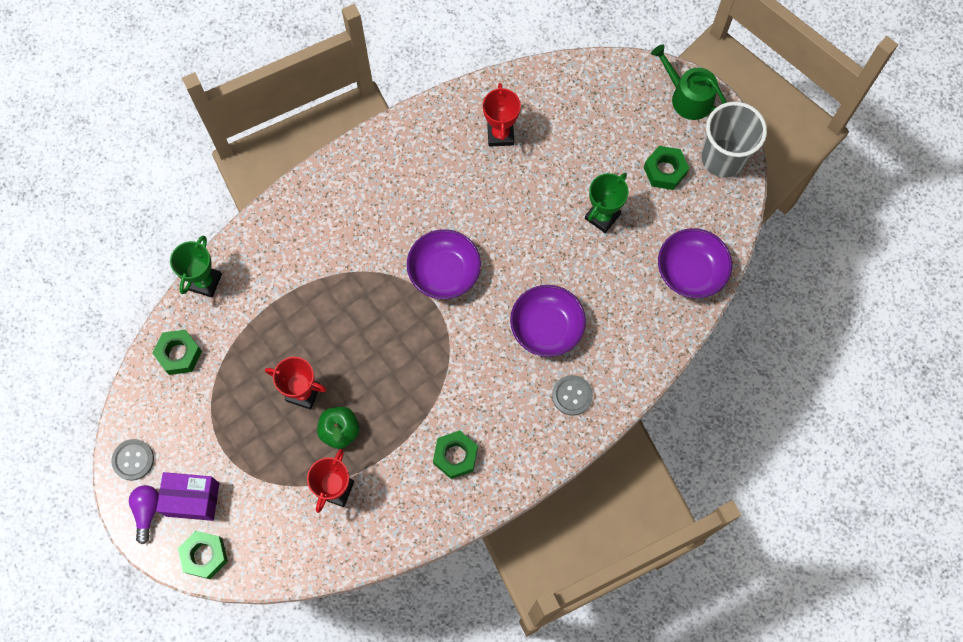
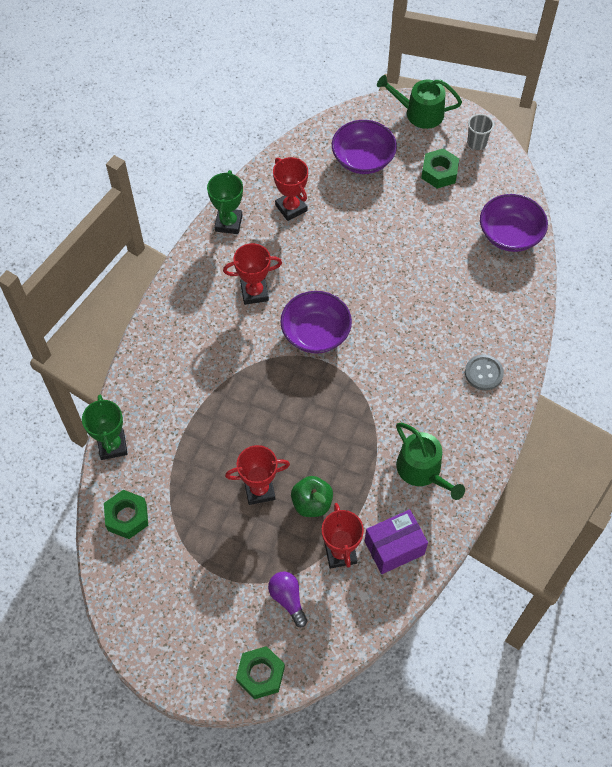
camera: 30 degrees left, 10 degrees down
grey button [112,439,154,481] -> none
purple light bulb [129,485,159,544] -> purple light bulb moved to [268,571,307,627]
purple box [156,472,220,521] -> purple box moved to [365,509,428,574]
green nut [433,430,478,479] -> green watering can [396,423,465,500]
purple bowl [510,285,586,357] -> purple bowl moved to [332,120,397,174]
green trophy [585,173,629,233] -> green trophy moved to [207,170,243,234]
grey cup [701,102,767,178] -> grey cup [467,114,494,150], size x0.49
none -> red trophy [223,243,282,305]

